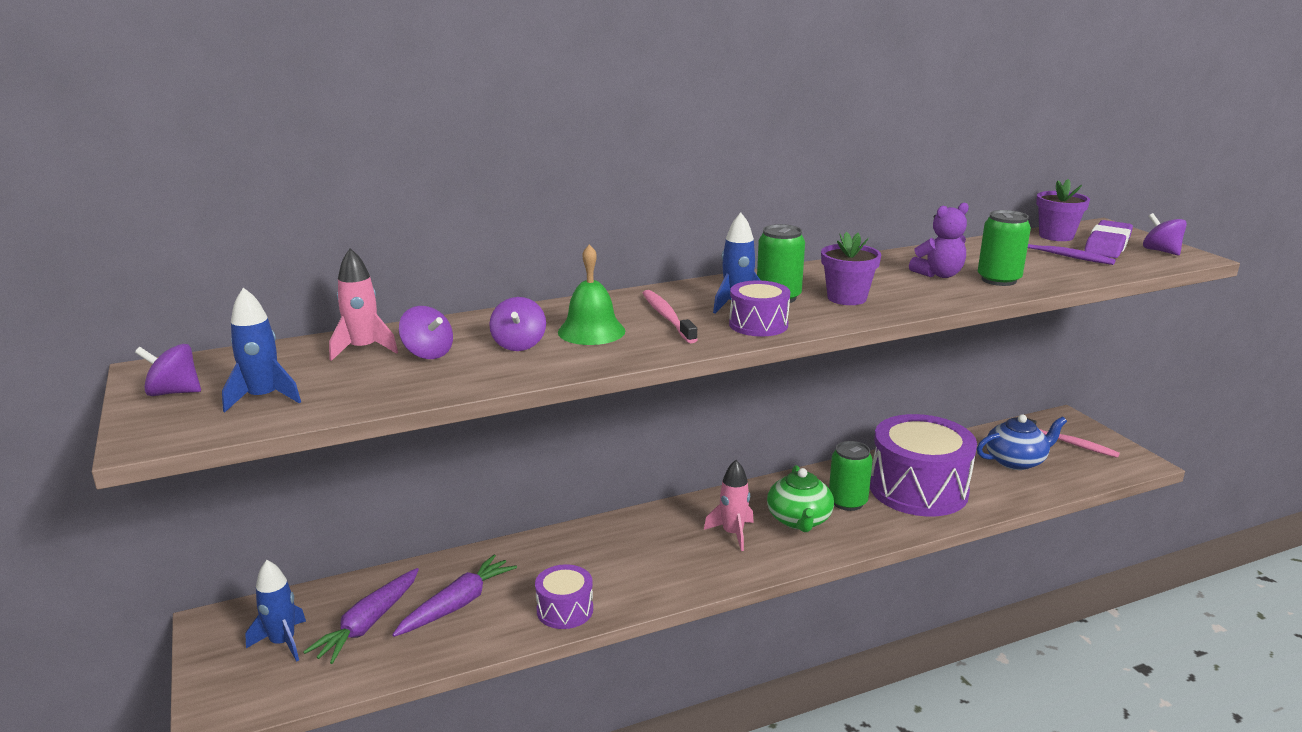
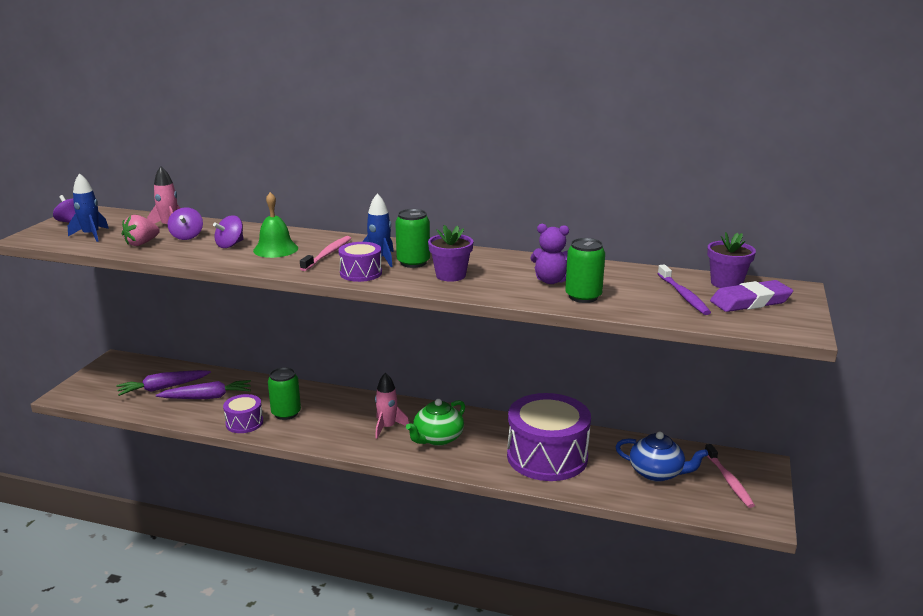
camera: 40 degrees right, 0 degrees up
blue rocket [245,560,306,662] -> none
green can [829,441,873,511] -> green can moved to [268,367,301,420]
purple spinning top [1143,213,1187,255] -> none
none -> pink strawberry [122,215,160,246]

